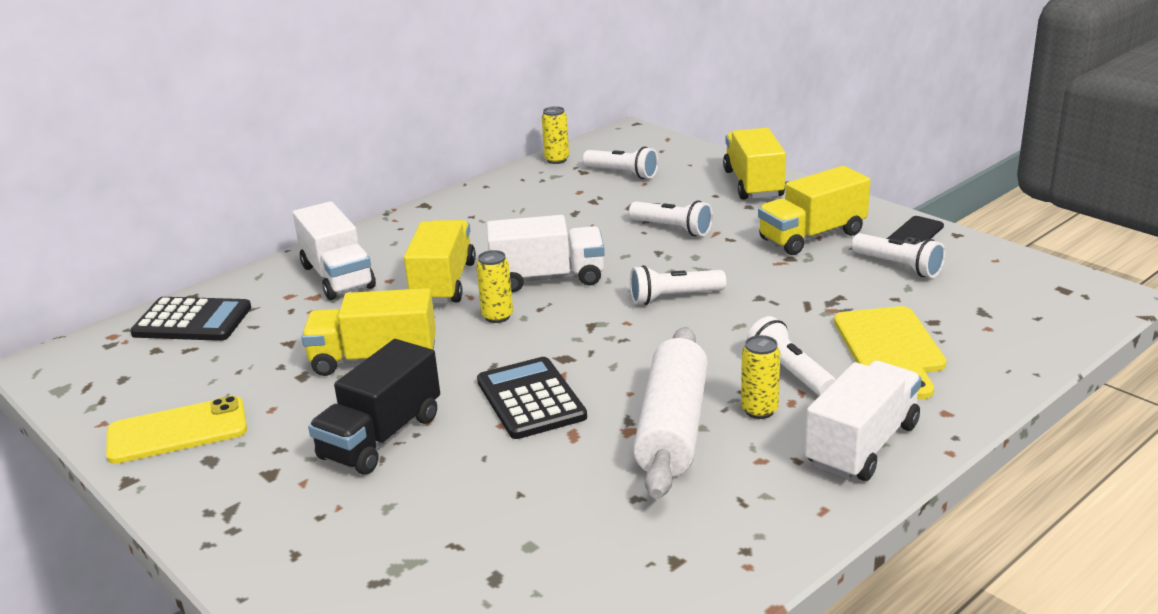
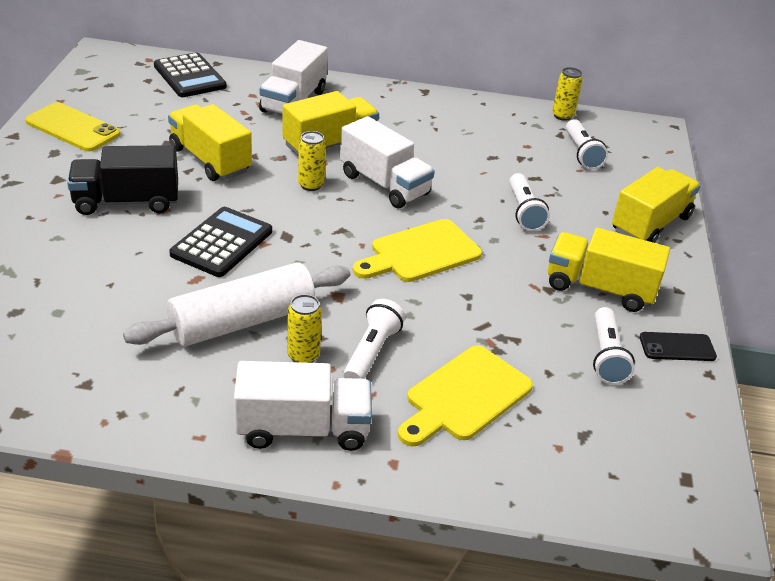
camera: 45 degrees right, 10 degrees up
white flashlight [630,265,726,305] -> yellow cutting board [353,219,482,282]

